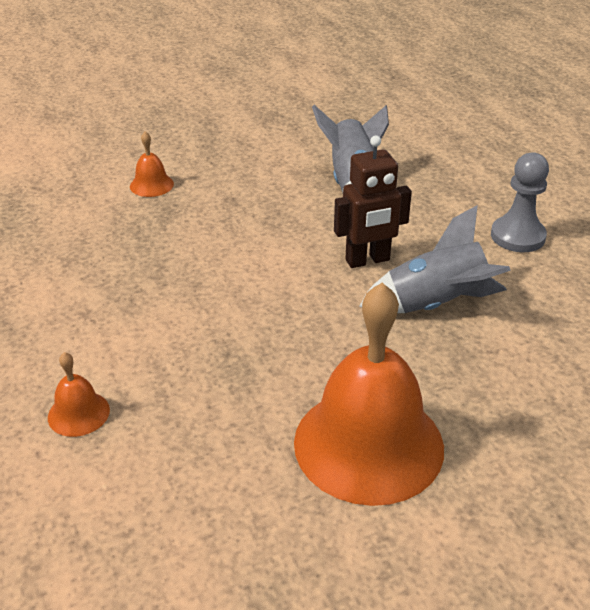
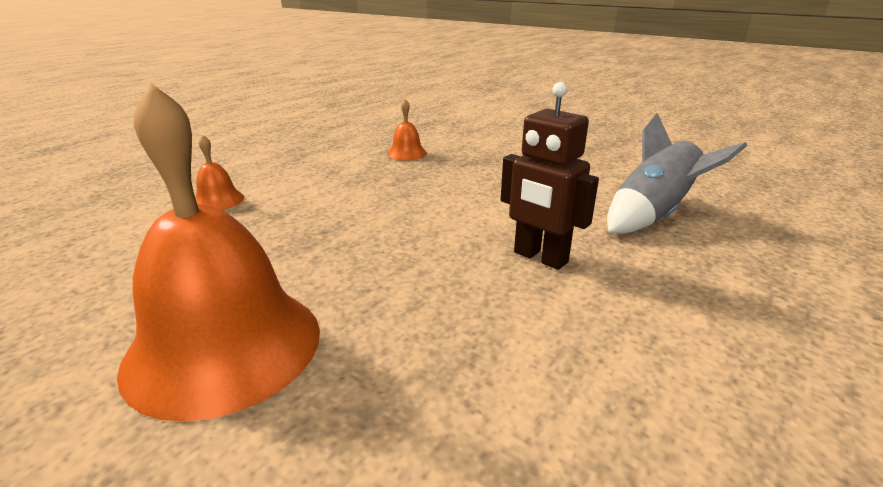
camera: 60 degrees right, 10 degrees down
orange bell [130,131,174,197] -> orange bell moved to [387,99,427,161]
grey rocket [359,205,511,313] -> none
grey pawn [491,152,549,252] -> none

